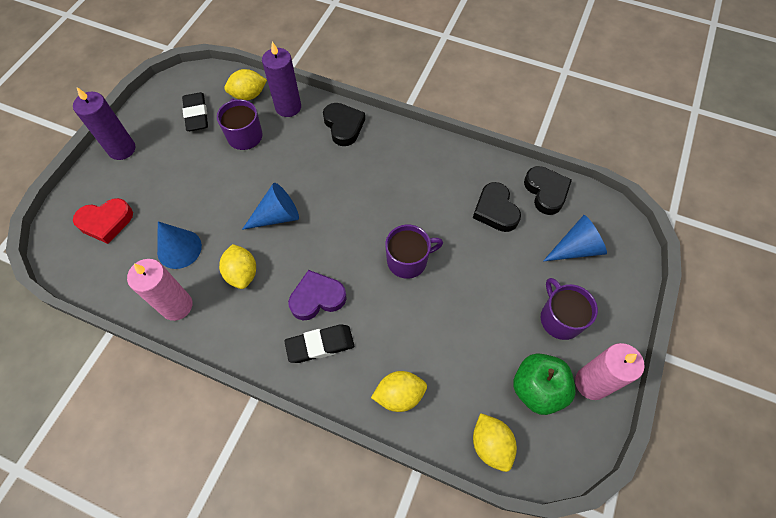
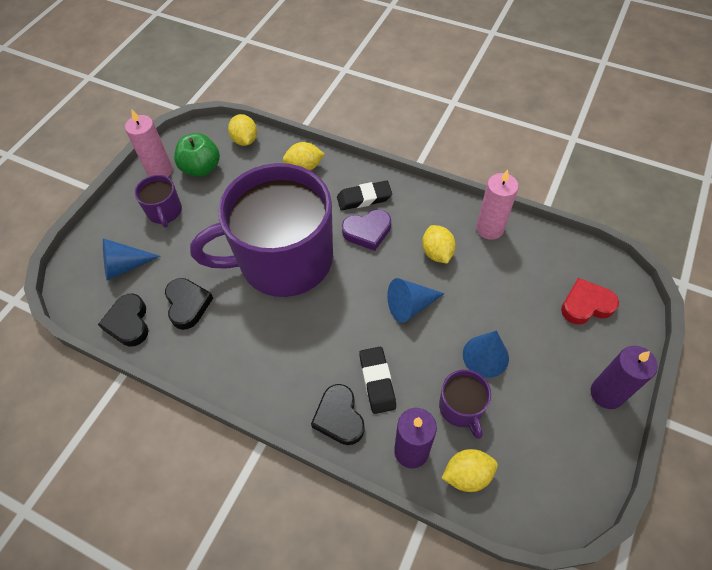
camera: 175 degrees left, 5 degrees down
blue cone [157,222,202,269] -> blue cone moved to [463,330,509,378]
black eraser [182,92,208,131] -> black eraser moved to [359,347,396,414]
purple mug [385,225,443,279] -> purple mug [190,163,333,297], size x2.49

